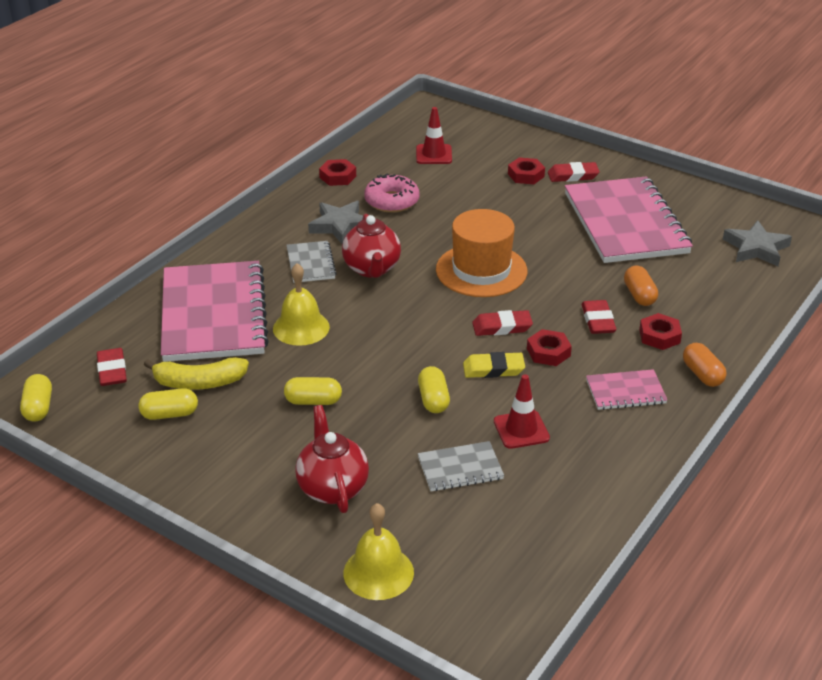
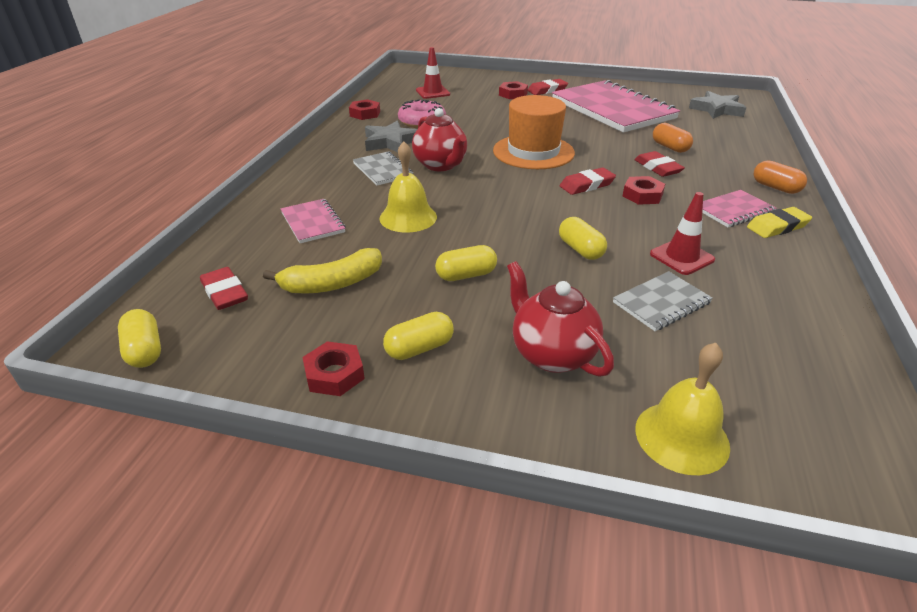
camera: 20 degrees left, 0 degrees up
yellow capsule [138,388,198,420] -> yellow capsule moved to [383,312,454,360]
pink notebook [161,261,269,362] -> pink notebook [280,199,346,243], size x0.45
yellow eraser [463,352,525,378] -> yellow eraser moved to [747,207,812,238]
red nut [639,313,682,350] -> red nut moved to [302,341,365,396]

